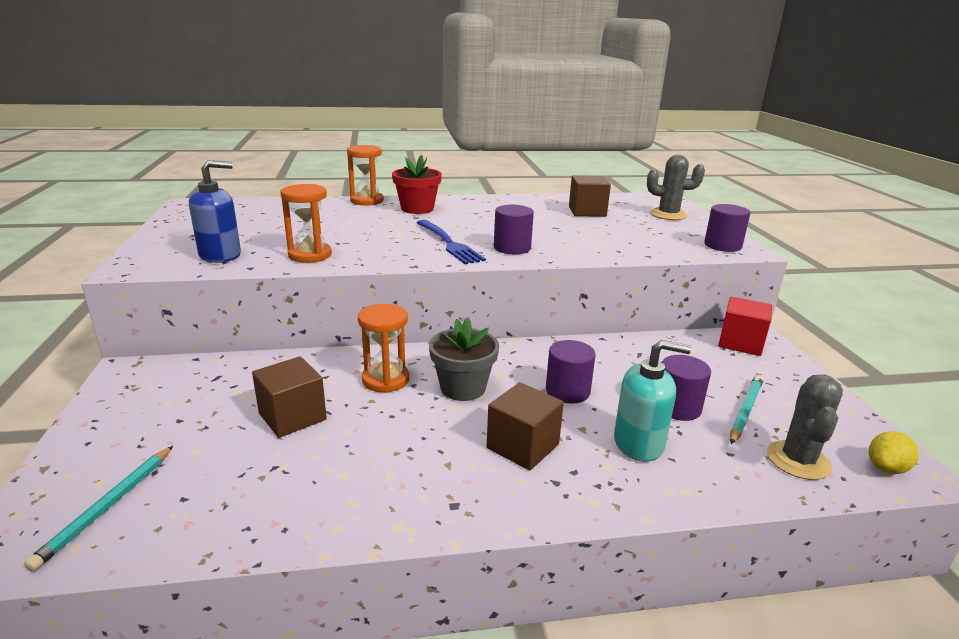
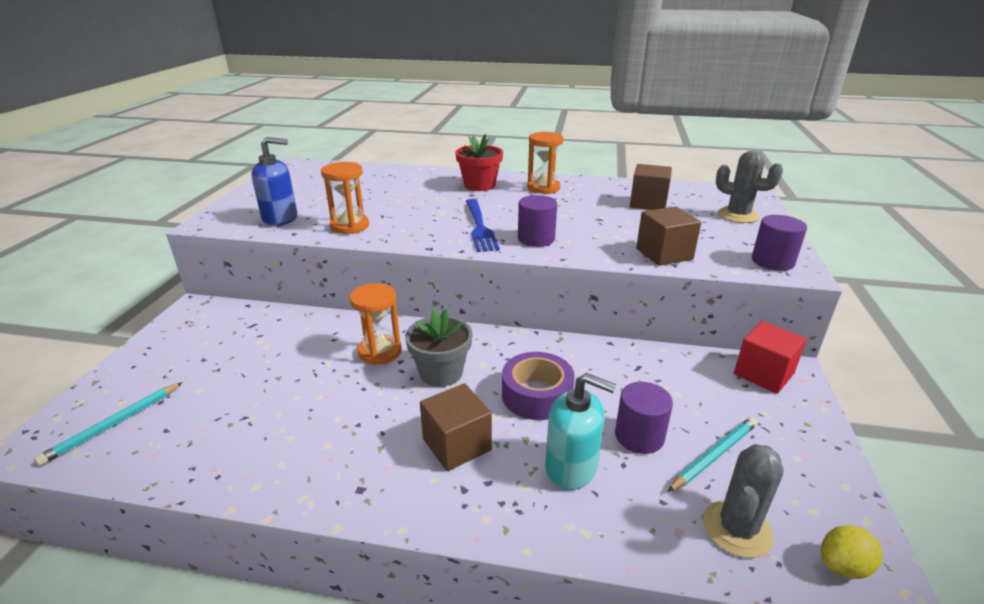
camera: 20 degrees right, 5 degrees up
brown cube [252,356,327,438] -> brown cube moved to [636,206,701,266]
orange hourglass [347,145,384,206] -> orange hourglass moved to [527,132,563,194]
purple cylinder [546,340,596,403] -> purple tape [502,352,575,420]

